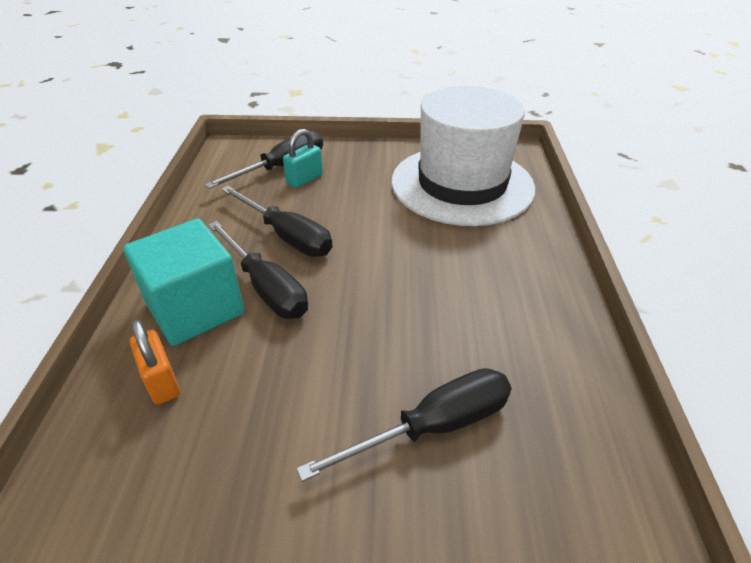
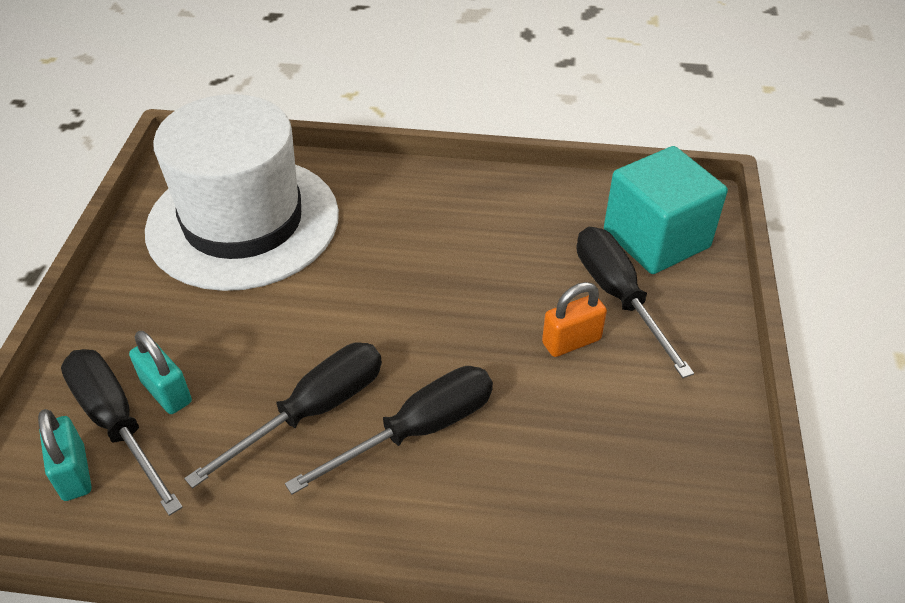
camera: 85 degrees left, 5 degrees up
turquoise cube [123,219,244,346] -> turquoise cube moved to [604,146,728,274]
orange padlock [130,319,180,405] -> orange padlock moved to [542,282,607,357]
none -> turquoise padlock [38,409,91,501]

